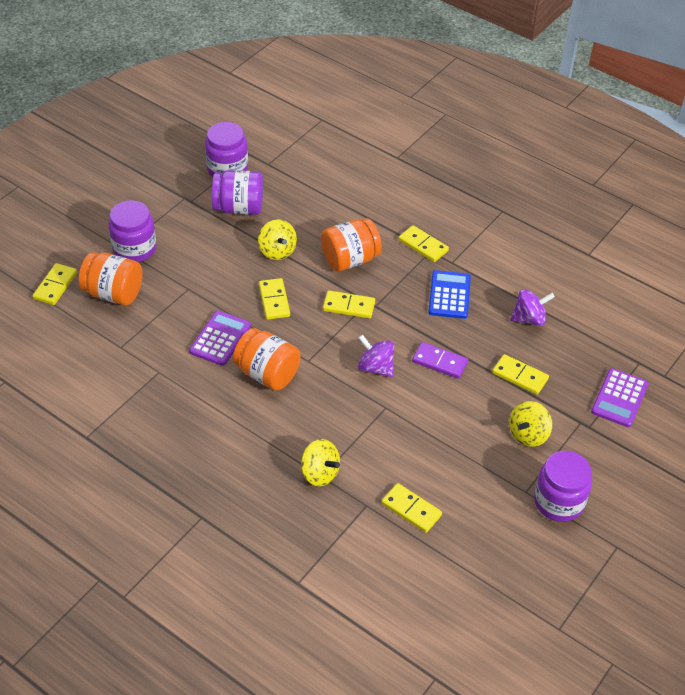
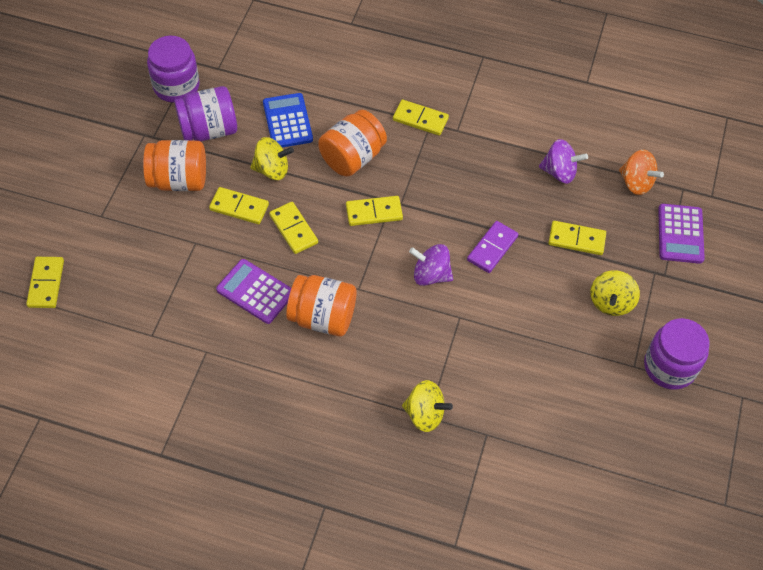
camera: 20 degrees left, 10 degrees up
orange jar [79,252,143,306] -> orange jar moved to [143,140,206,191]
purple jar [108,200,156,262] -> none
purple calculator [189,311,251,366] -> purple calculator turned 60 degrees counterclockwise [216,259,291,324]
yellow spinning top [258,220,297,260] -> yellow spinning top turned 45 degrees counterclockwise [250,137,294,180]
yellow domino [382,483,442,533] -> yellow domino moved to [209,187,269,224]
purple domino [412,342,468,379] -> purple domino turned 60 degrees counterclockwise [467,221,518,273]
blue calculator [428,270,471,319] -> blue calculator moved to [263,93,313,147]
purple spinning top [510,289,555,326] -> purple spinning top turned 45 degrees clockwise [539,139,588,184]
none -> orange spinning top [619,150,664,195]

